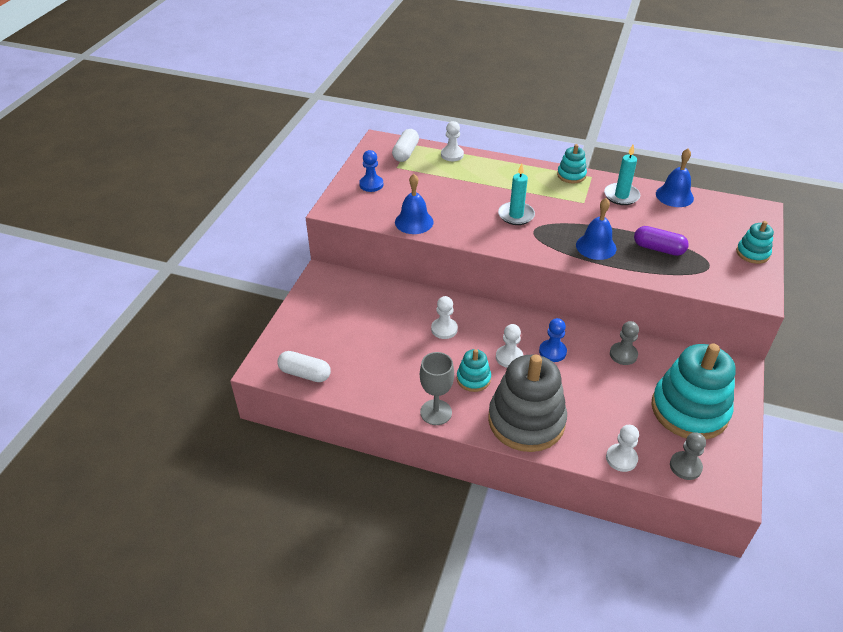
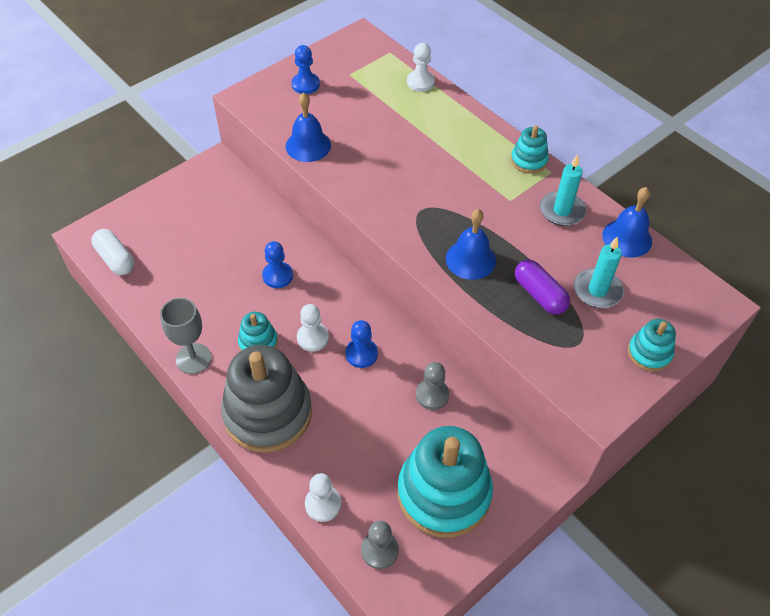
camera: 30 degrees right, 10 degrees up
white capsule [392,129,419,162] -> none
white pawn [431,296,458,339] -> blue pawn [262,241,293,288]
turquoise candle [498,163,535,225] -> turquoise candle moved to [574,237,624,308]

